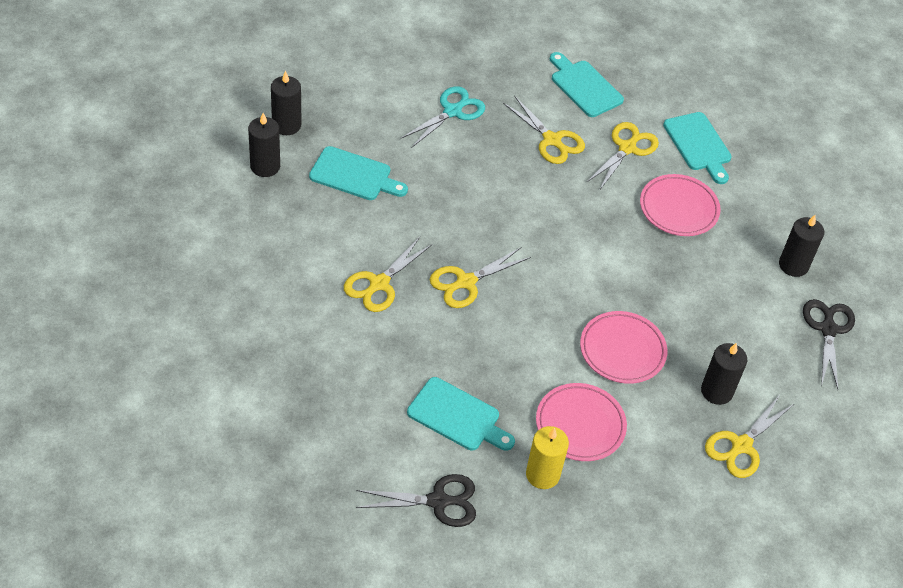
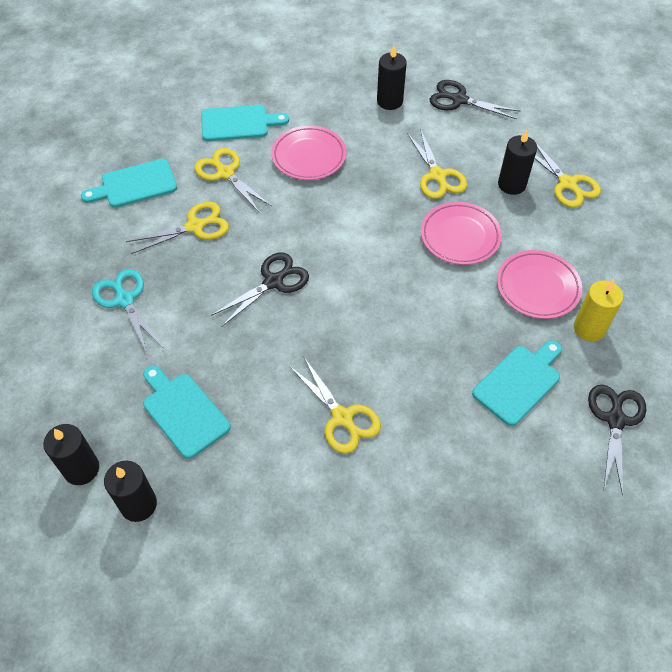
camera: 70 degrees left, 5 degrees up
turquoise cutting board [309,146,408,200] -> turquoise cutting board turned 75 degrees counterclockwise [143,365,231,459]
yellow scissors [429,247,531,308] -> yellow scissors moved to [407,129,467,199]
none -> black scissors [211,253,309,326]

